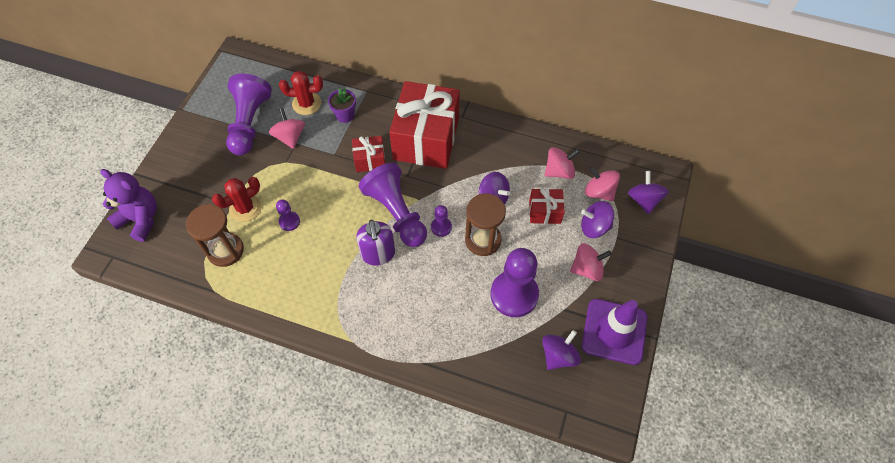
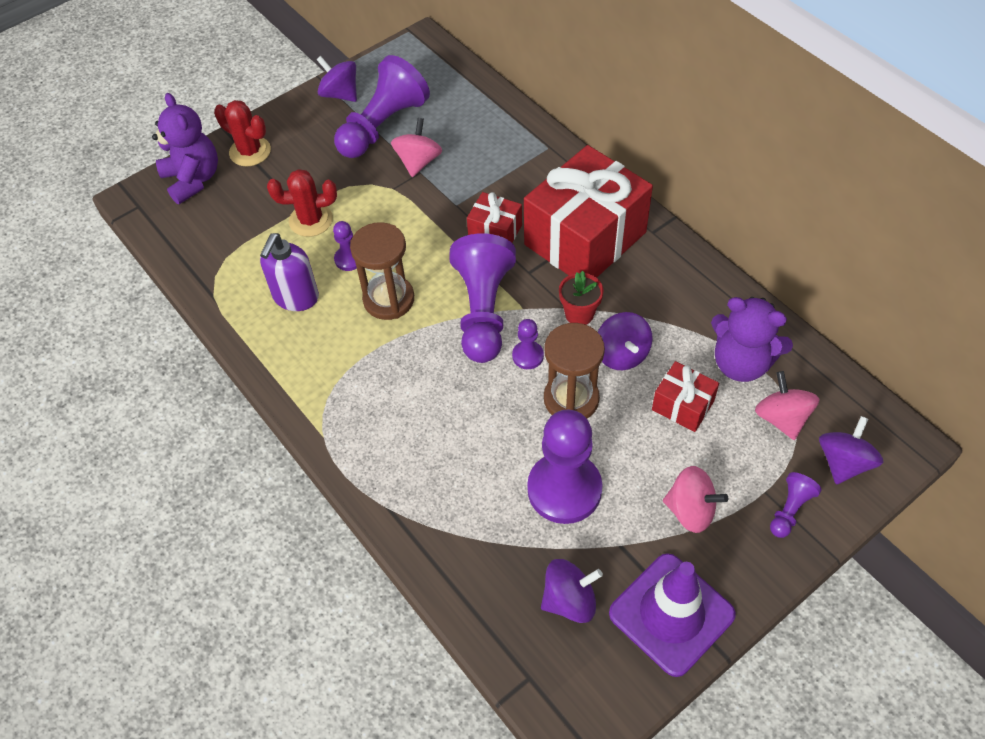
camera: 35 degrees right, 5 degrees down
brown hourglass [186,204,244,267] -> brown hourglass moved to [350,222,414,320]
red cactus [279,71,323,115] -> red cactus moved to [214,100,271,166]
purple flower pot [328,88,356,123] -> none
purple soap dispenser [356,220,395,266] -> purple soap dispenser moved to [260,233,319,311]
pink spinning top [545,147,580,179] -> purple teddy bear [711,297,793,382]
purple spinning top [581,201,614,238] -> purple spinning top moved to [316,56,357,102]
none -> red flower pot [559,271,603,325]
none -> purple pawn [770,472,821,538]

